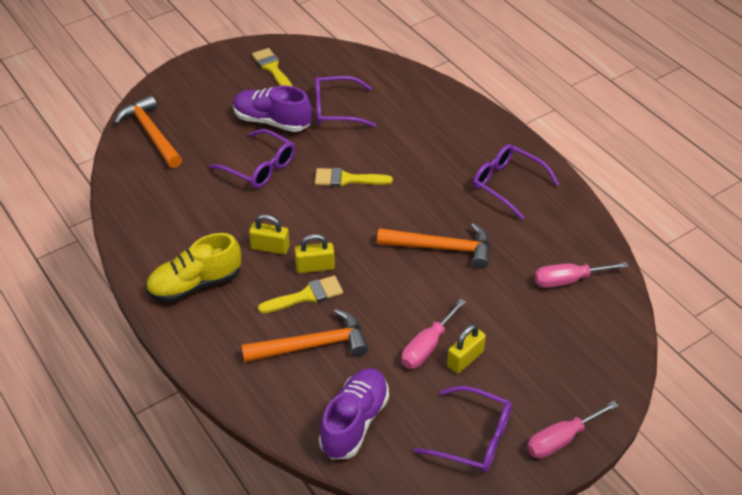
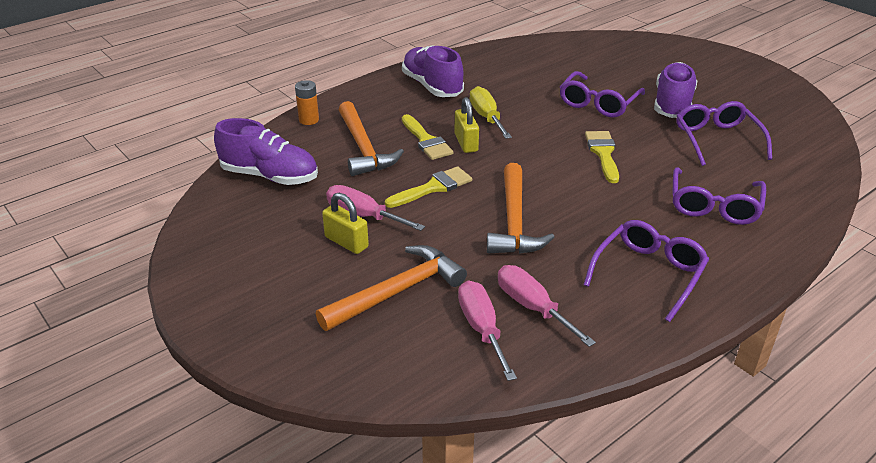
camera: 85 degrees right, 10 degrees down
orange hammer [114,95,182,168] -> orange hammer moved to [316,245,467,331]
yellow shoe [146,233,241,303] -> purple shoe [402,45,464,97]
yellow padlock [249,214,290,254] -> yellow screwdriver [470,86,512,139]
yellow brush [252,48,293,87] -> yellow brush moved to [385,166,472,208]
purple glasses [414,386,512,473] -> purple glasses moved to [672,167,766,225]
pink screwdriver [527,401,619,459] -> pink screwdriver moved to [498,265,596,347]
none -> orange battery [295,80,319,125]

